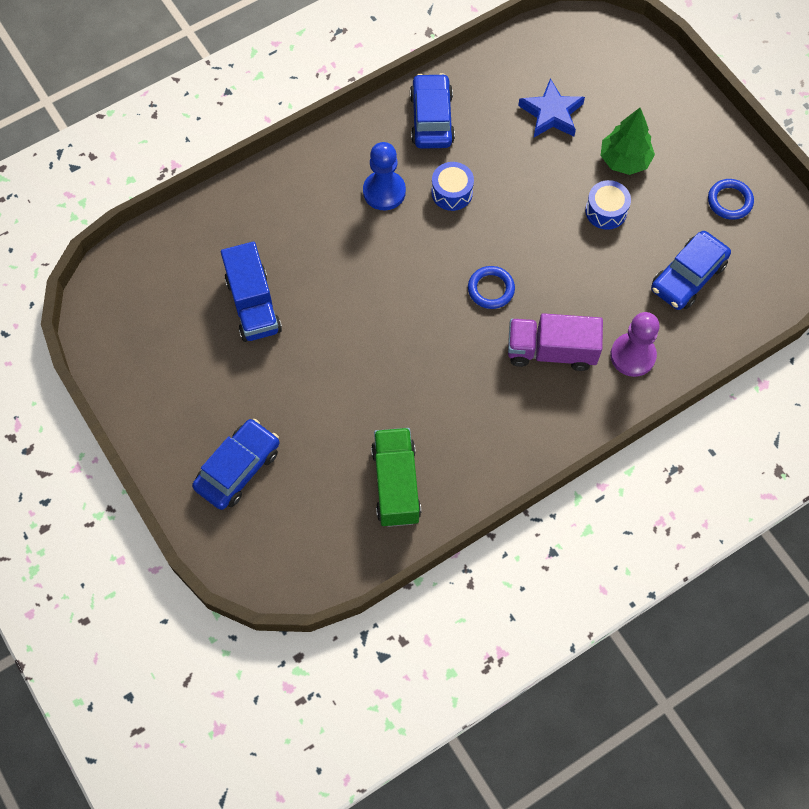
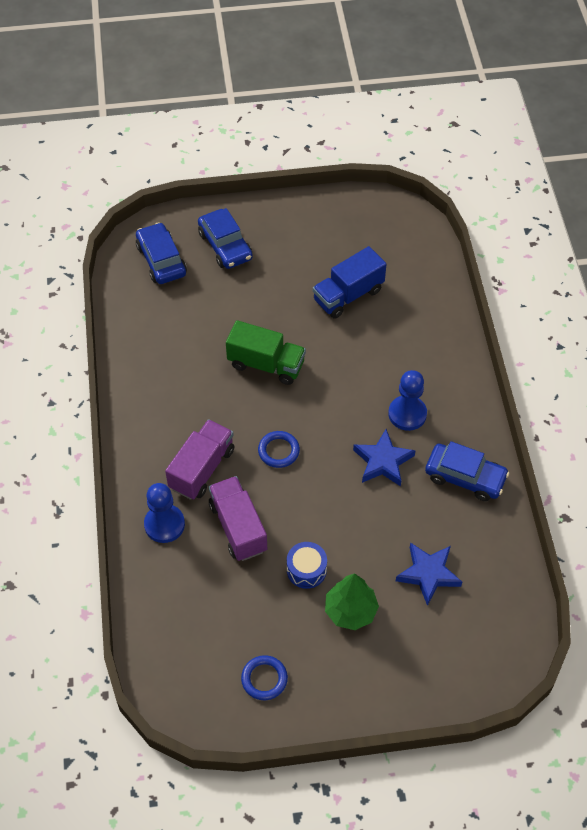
camera: 115 degrees right, 10 degrees down
blue truck [221,242,282,342] -> blue truck turned 45 degrees counterclockwise [313,246,386,319]
green truck [371,428,421,527] -> green truck moved to [226,320,306,385]
blue drum [431,162,474,211] -> blue star [353,429,416,486]
purple pawn [610,312,660,377] -> blue pawn [144,483,185,543]
blue car [651,231,731,310] -> blue car moved to [136,222,187,284]
none -> purple truck [209,476,267,561]

